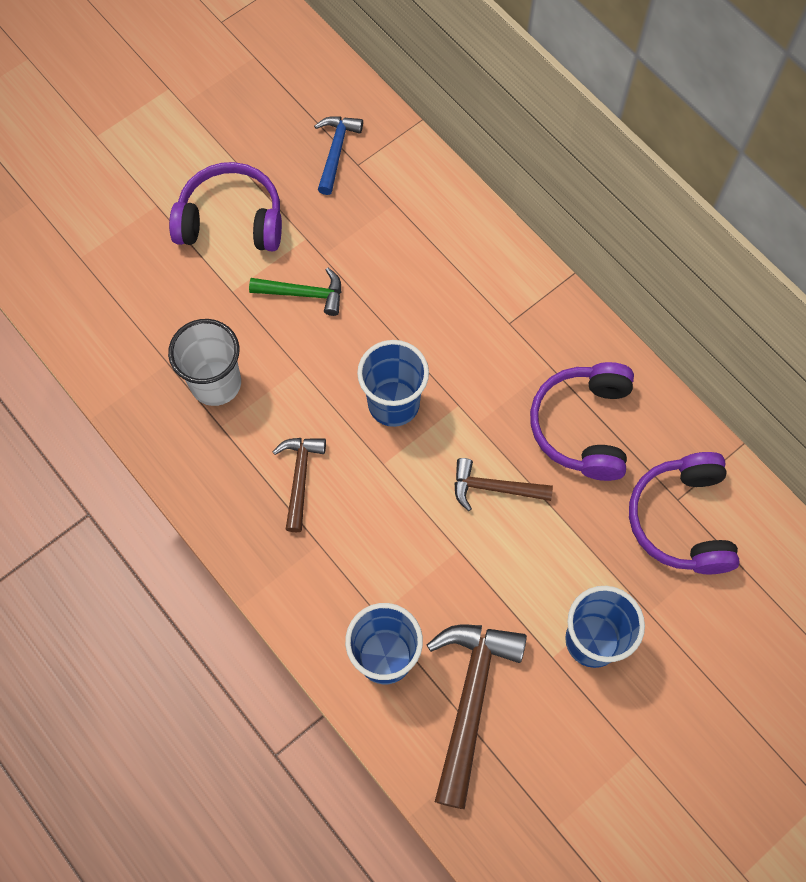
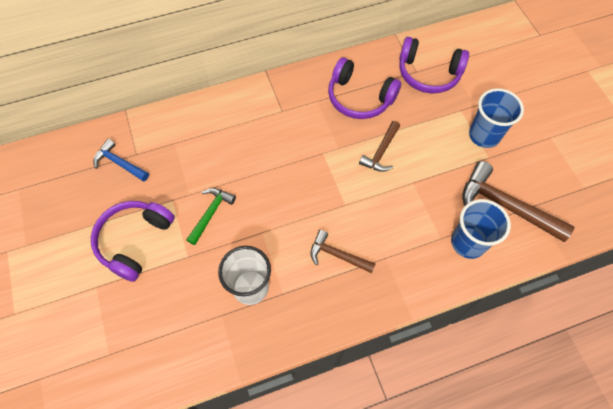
camera: 70 degrees left, 5 degrees down
blue cup [357,340,429,427] -> none

